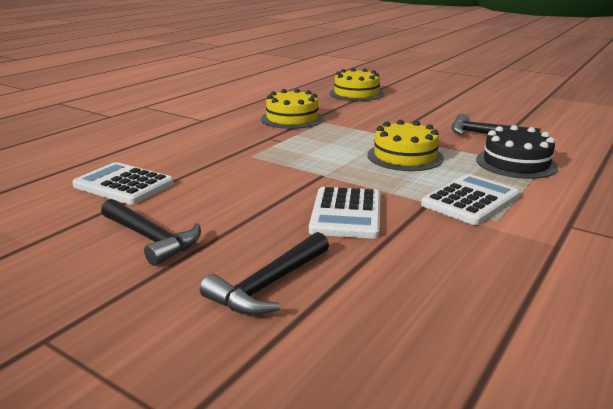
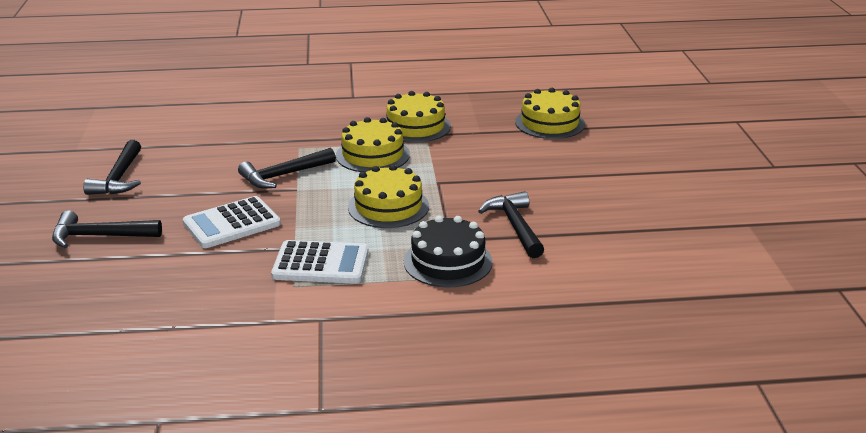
camera: 50 degrees right, 5 degrees up
white calculator [72,162,174,205] -> none
none -> black hammer [238,148,336,189]
none -> yellow cake [336,117,410,172]

